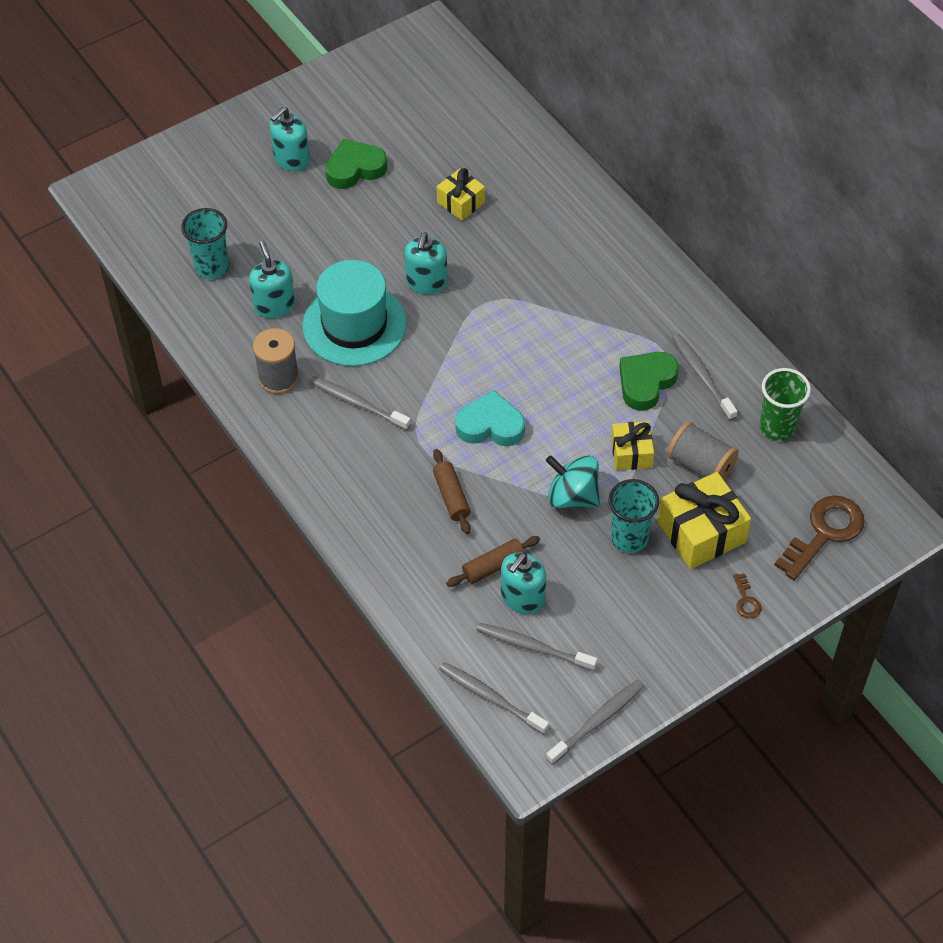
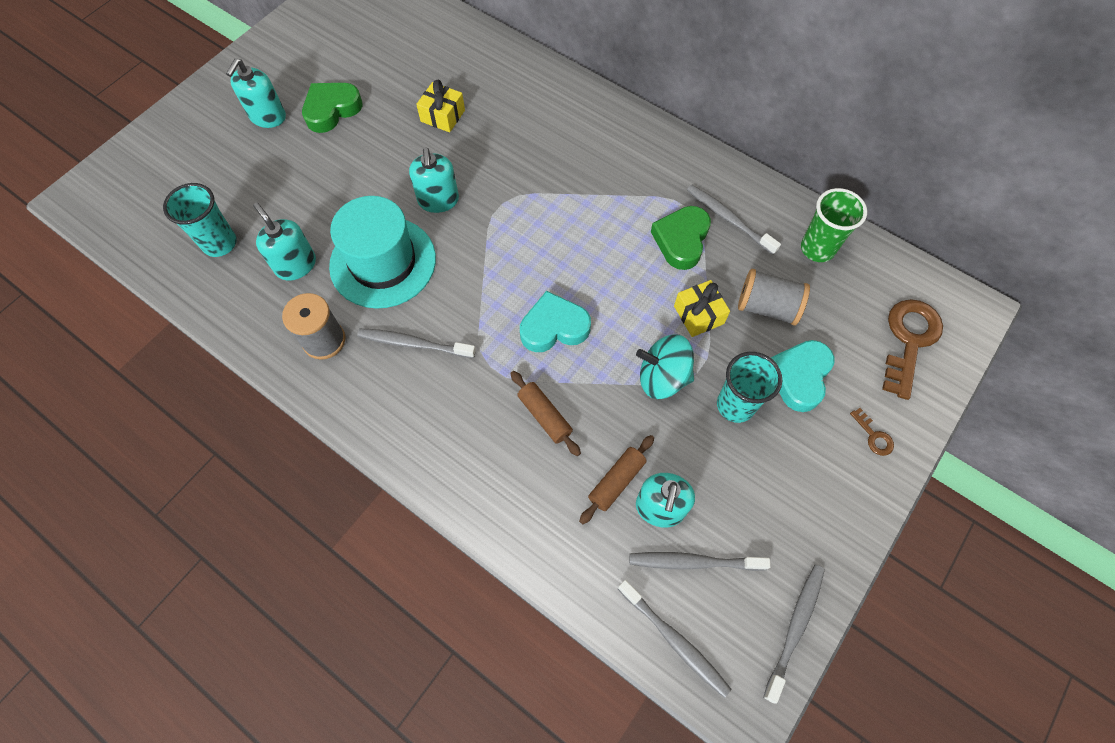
camera: 20 degrees left, 10 degrees up
grey toothbrush [439,662,549,735] -> grey toothbrush turned 150 degrees counterclockwise [618,580,731,698]
yellow gift [658,472,751,569] -> turquoise heart [771,340,835,412]

